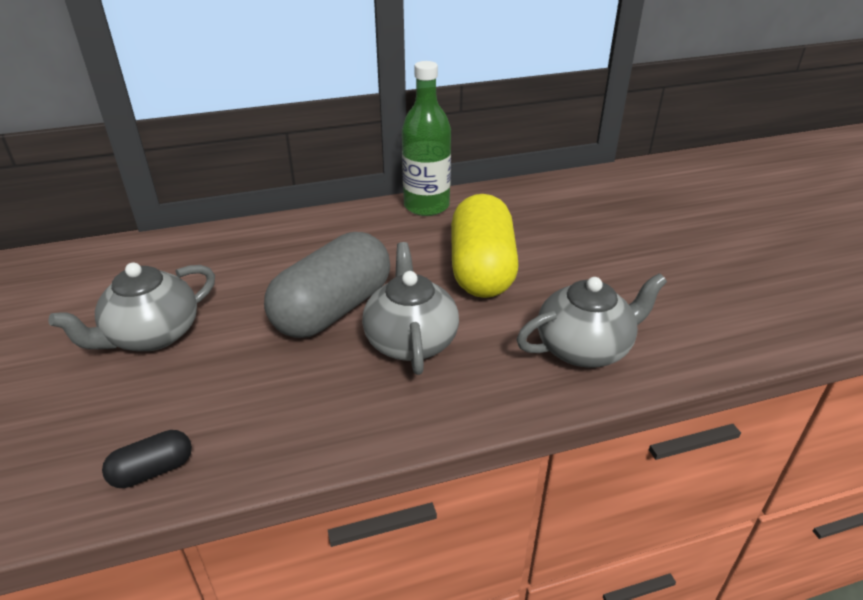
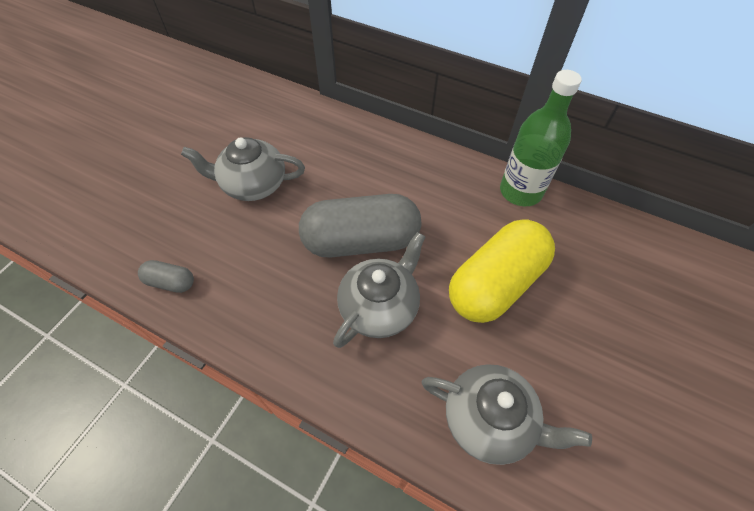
camera: 45 degrees right, 20 degrees up
black capsule [102,430,192,488] -> grey capsule [138,260,194,293]

